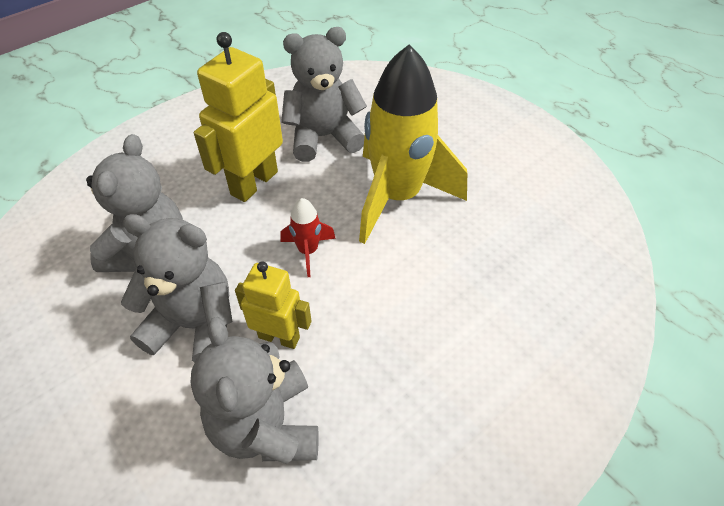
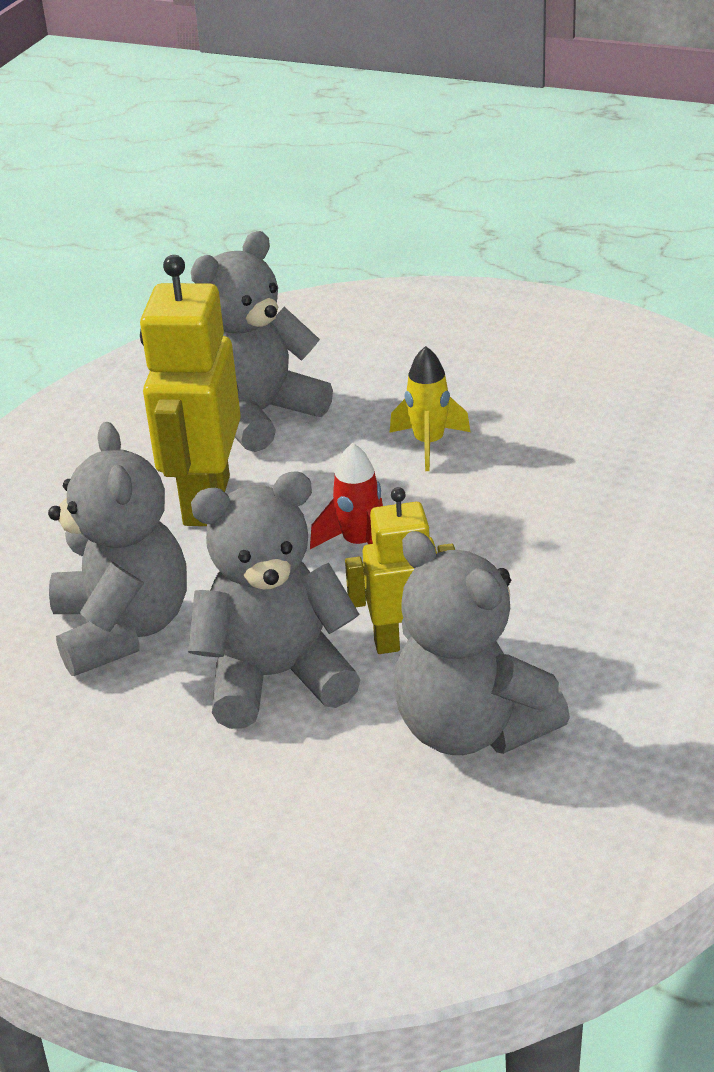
camera: 25 degrees left, 15 degrees down
yellow rocket [359,45,467,244] -> yellow rocket [390,346,471,471], size x0.43

